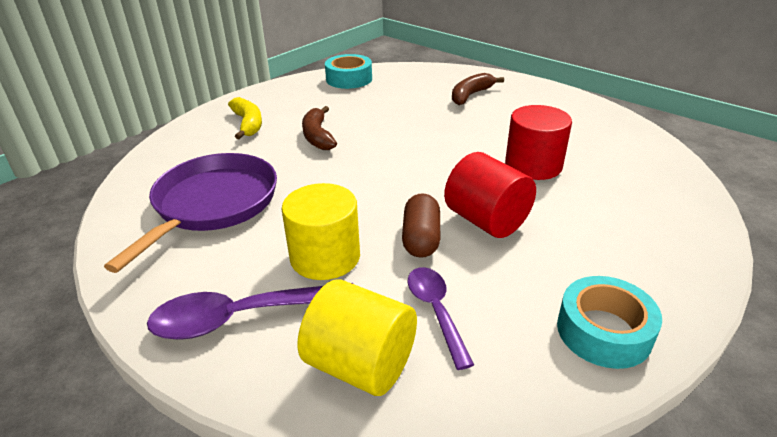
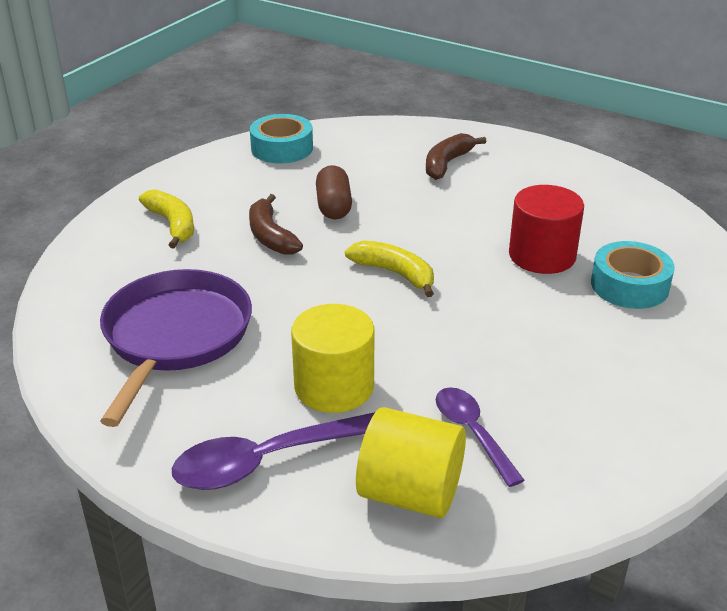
camera: 10 degrees left, 0 degrees up
brown capsule [402,193,440,258] -> brown capsule moved to [316,165,352,219]
red cylinder [444,152,536,238] -> none
turquoise tape [557,276,662,369] -> turquoise tape moved to [591,241,675,309]
none -> yellow banana [345,241,434,297]

